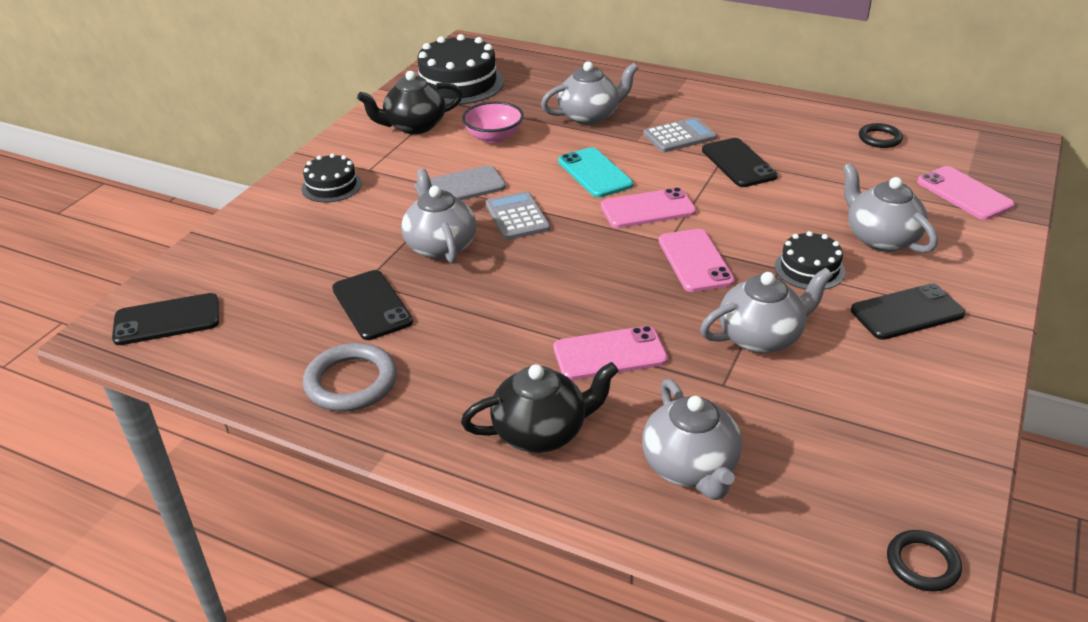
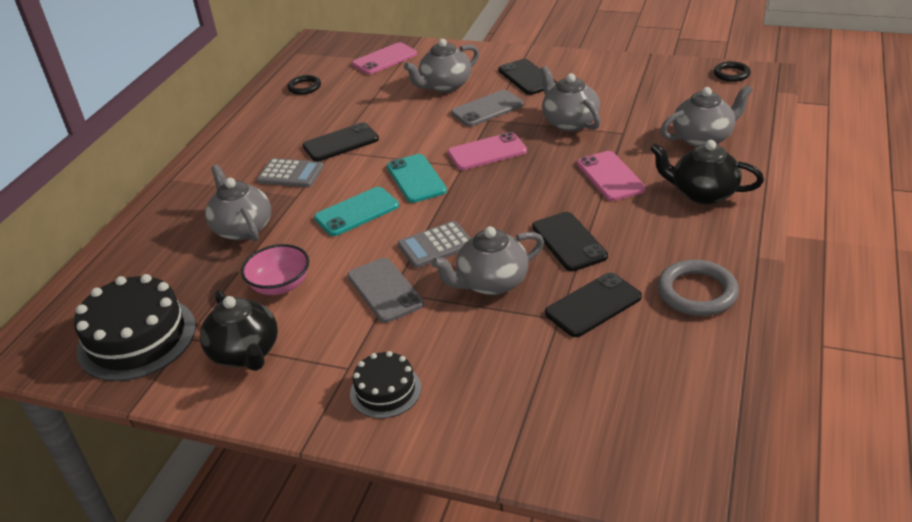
camera: 95 degrees left, 0 degrees up
black phone [112,293,219,345] -> black phone moved to [532,212,608,271]
black teapot [461,362,619,453] -> black teapot turned 45 degrees counterclockwise [650,140,764,205]
pink phone [601,187,696,228] -> turquoise phone [387,154,447,203]
grey calculator [643,117,717,152] -> grey calculator turned 135 degrees clockwise [257,158,324,187]
black cake [775,231,845,290] -> grey phone [451,90,524,127]

